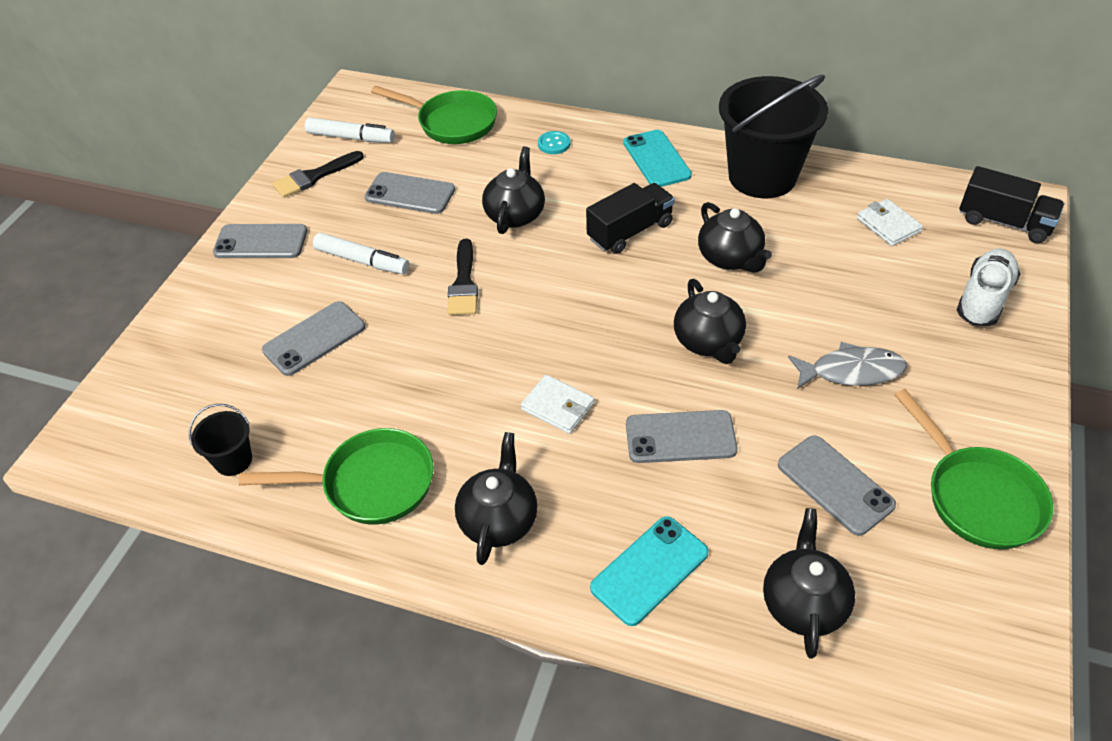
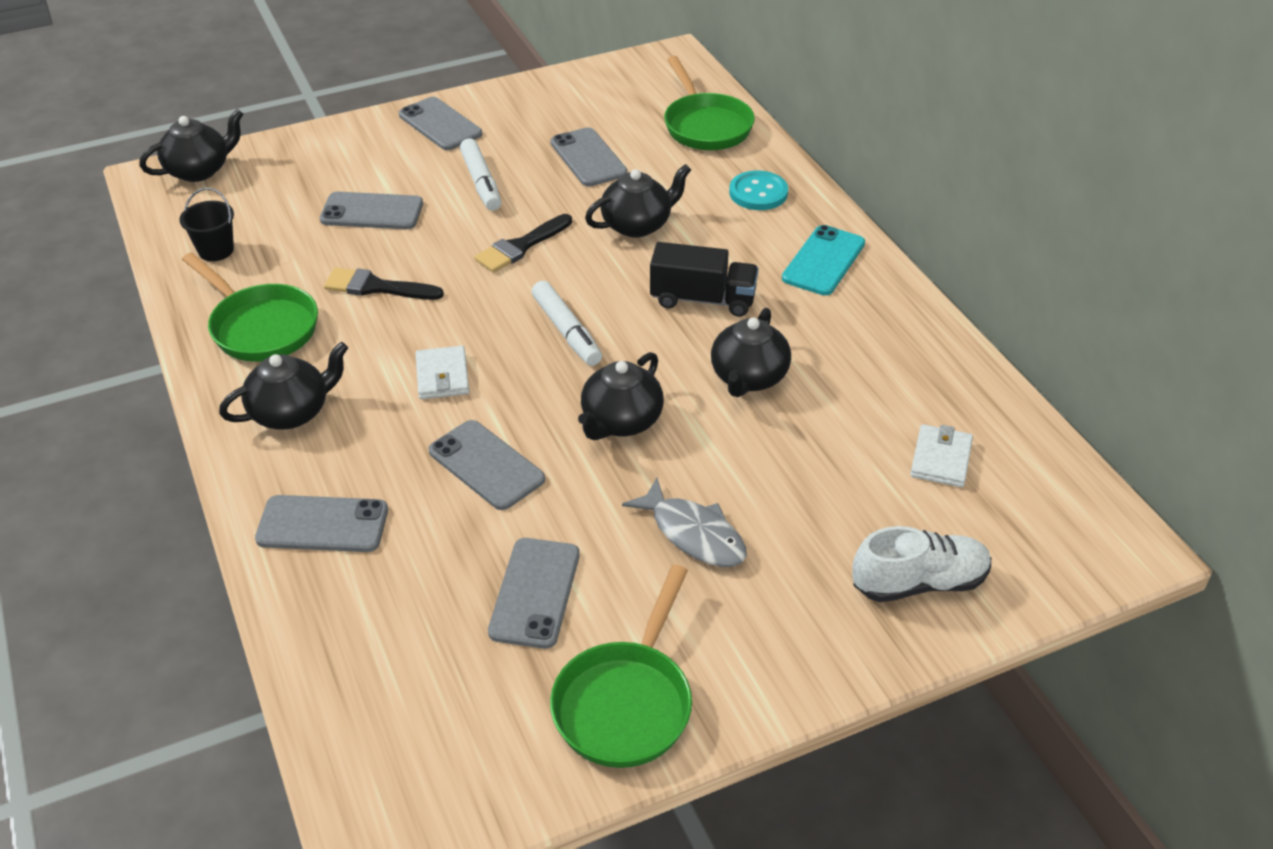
camera: 45 degrees right, 5 degrees down
black brush [272,151,364,198] -> black brush moved to [324,268,444,300]
white marker [305,118,395,143] -> white marker moved to [532,281,602,366]
turquoise button [538,131,570,154] -> turquoise button [729,170,788,210], size x1.51
turquoise phone [590,516,709,626] -> grey phone [255,495,388,552]
black bucket [719,75,828,198] -> none
black teapot [763,508,855,659] -> black teapot moved to [139,109,243,182]
black truck [959,166,1064,243] -> none

